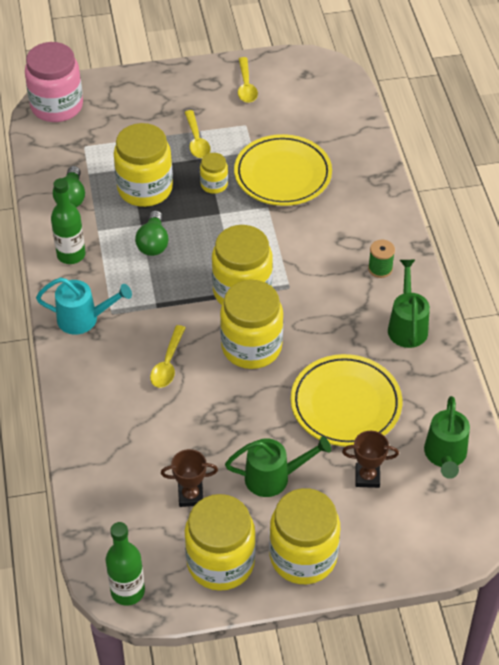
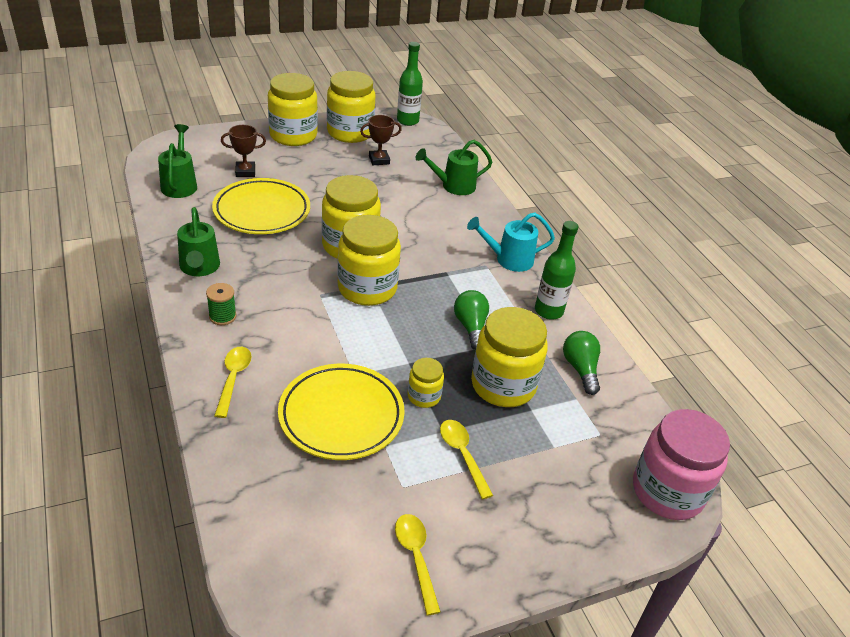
camera: 165 degrees right, 10 degrees down
yellow spoon [150,325,186,388] -> yellow spoon moved to [214,347,252,418]
green watering can [225,436,331,497] -> green watering can moved to [416,140,492,195]

